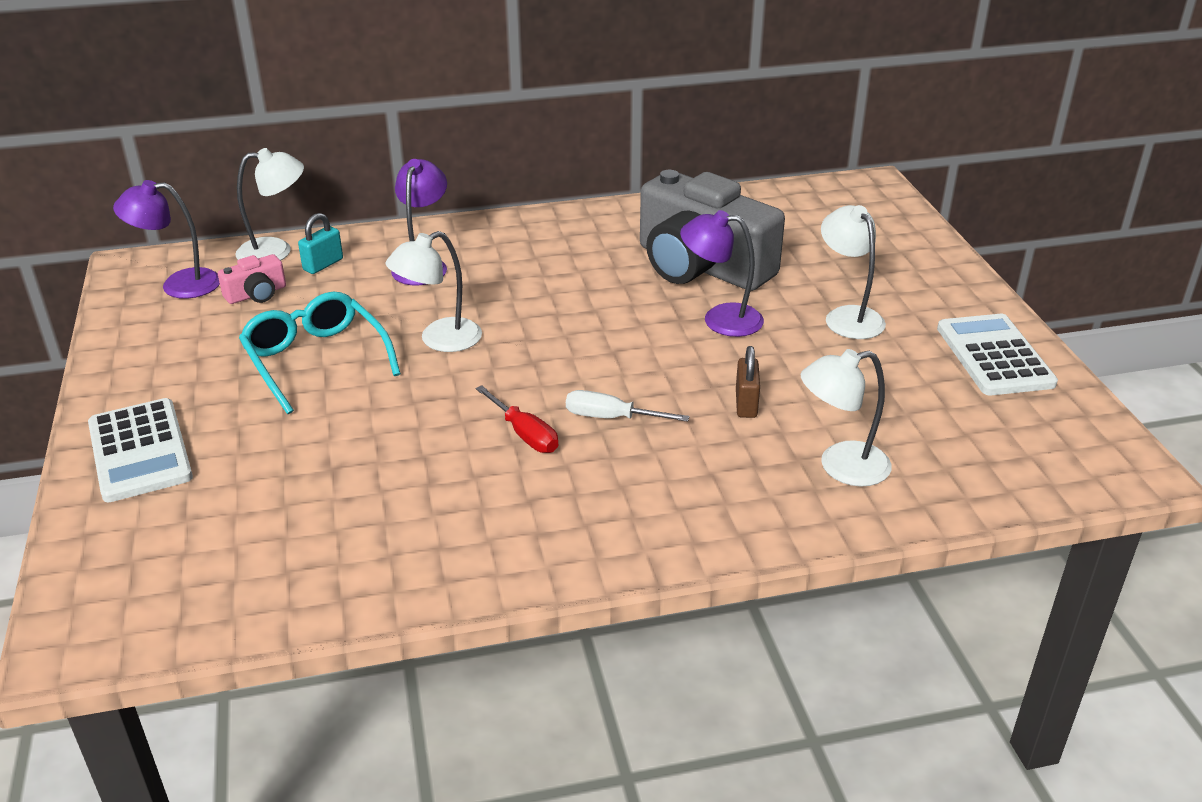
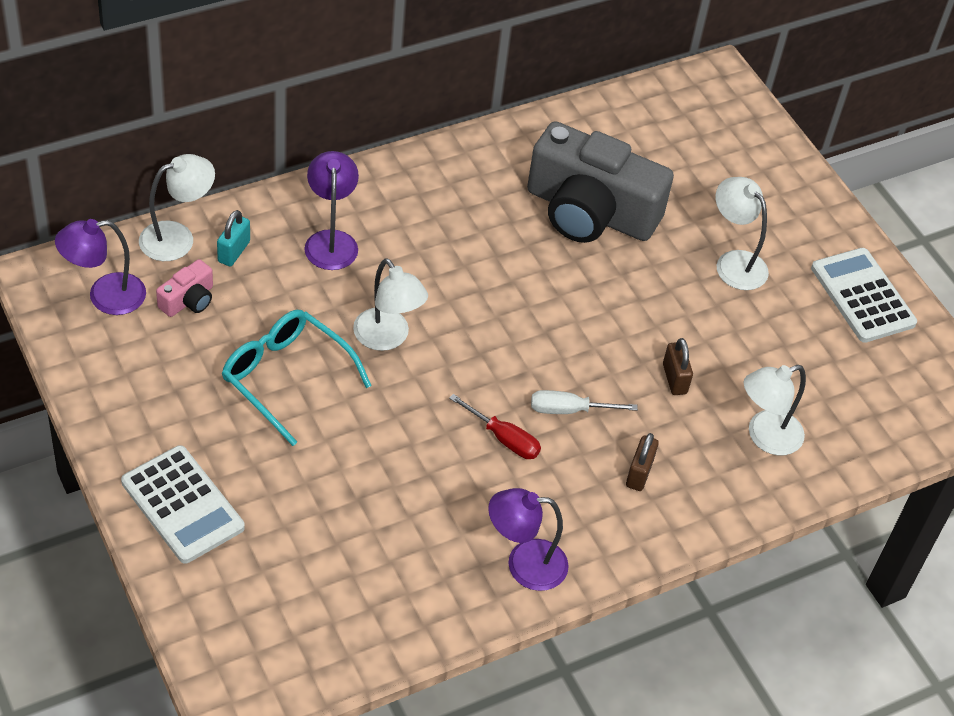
camera: 20 degrees left, 15 degrees up
white lamp [385,231,482,352] -> white lamp turned 75 degrees counterclockwise [353,258,428,351]
purple lamp [680,210,764,337] -> purple lamp moved to [488,488,569,591]
none -> brown padlock [626,433,659,491]

